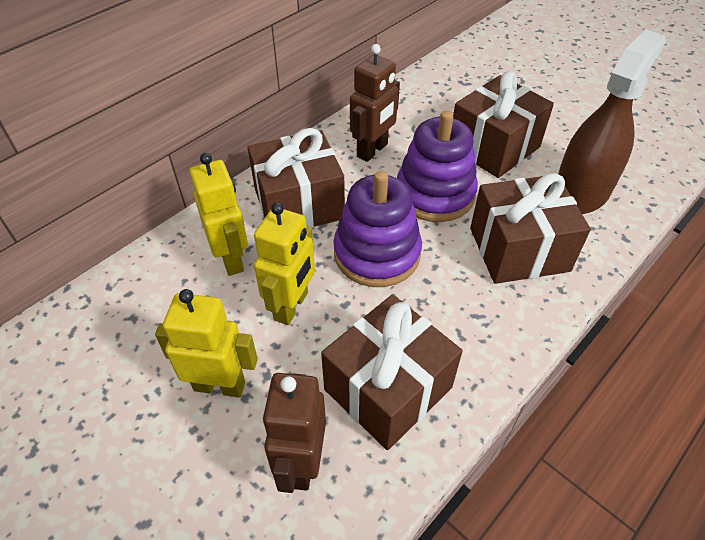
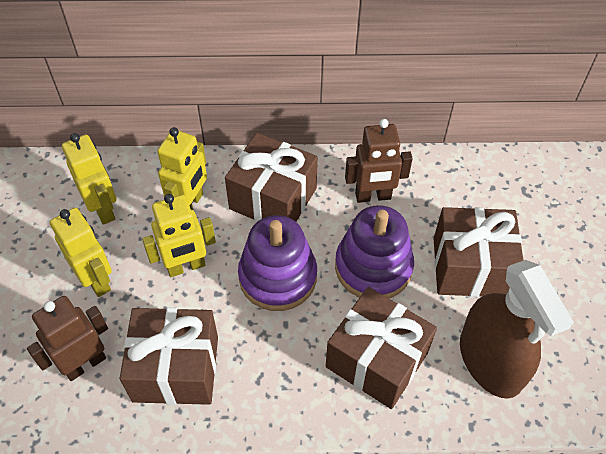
camera: 45 degrees right, 5 degrees up
brown spray bottle [558,29,666,214] -> brown spray bottle turned 75 degrees clockwise [460,260,574,399]
none -> yellow robot [62,133,117,225]

